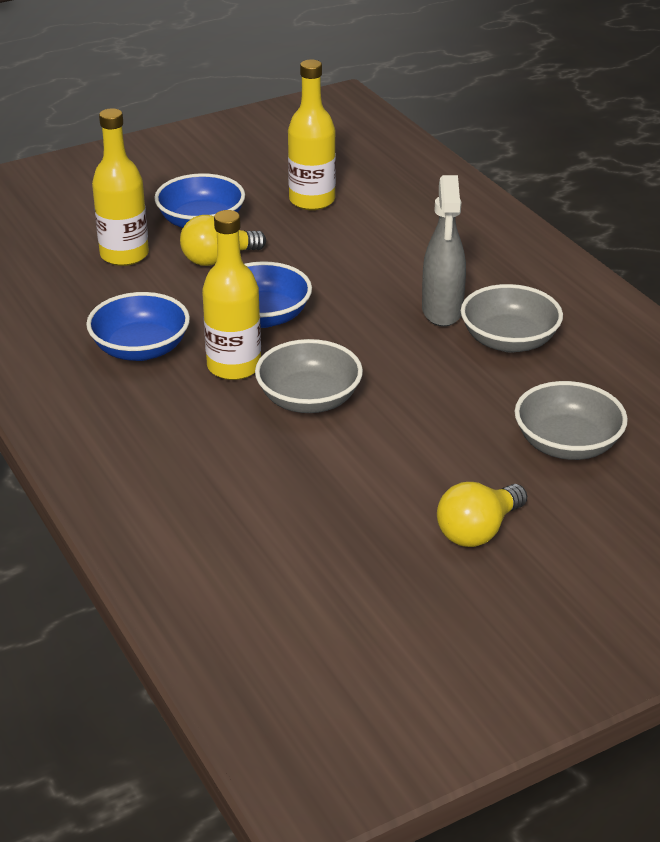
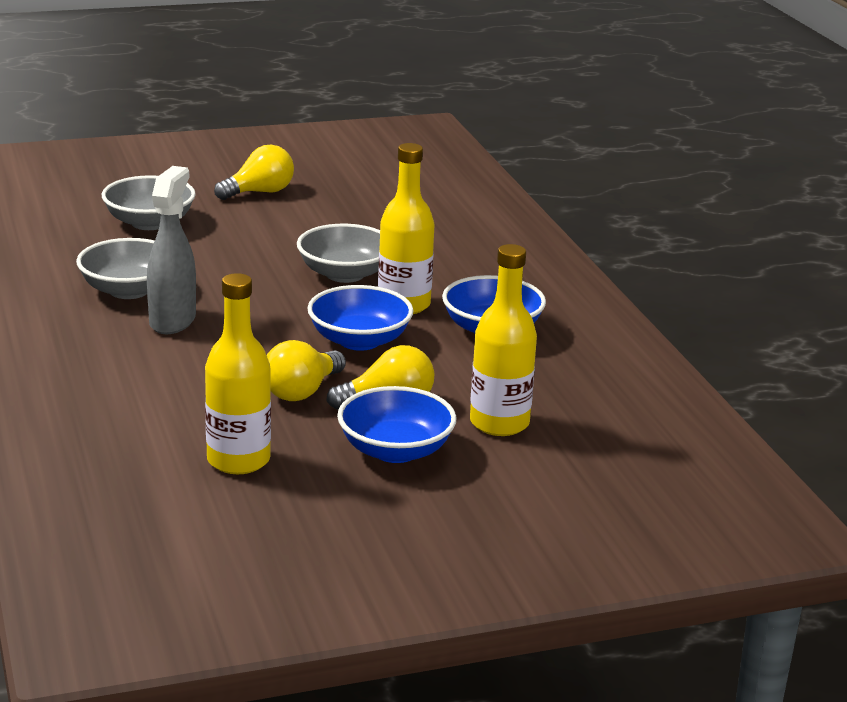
camera: 170 degrees left, 10 degrees down
none -> yellow light bulb [267,340,346,401]

